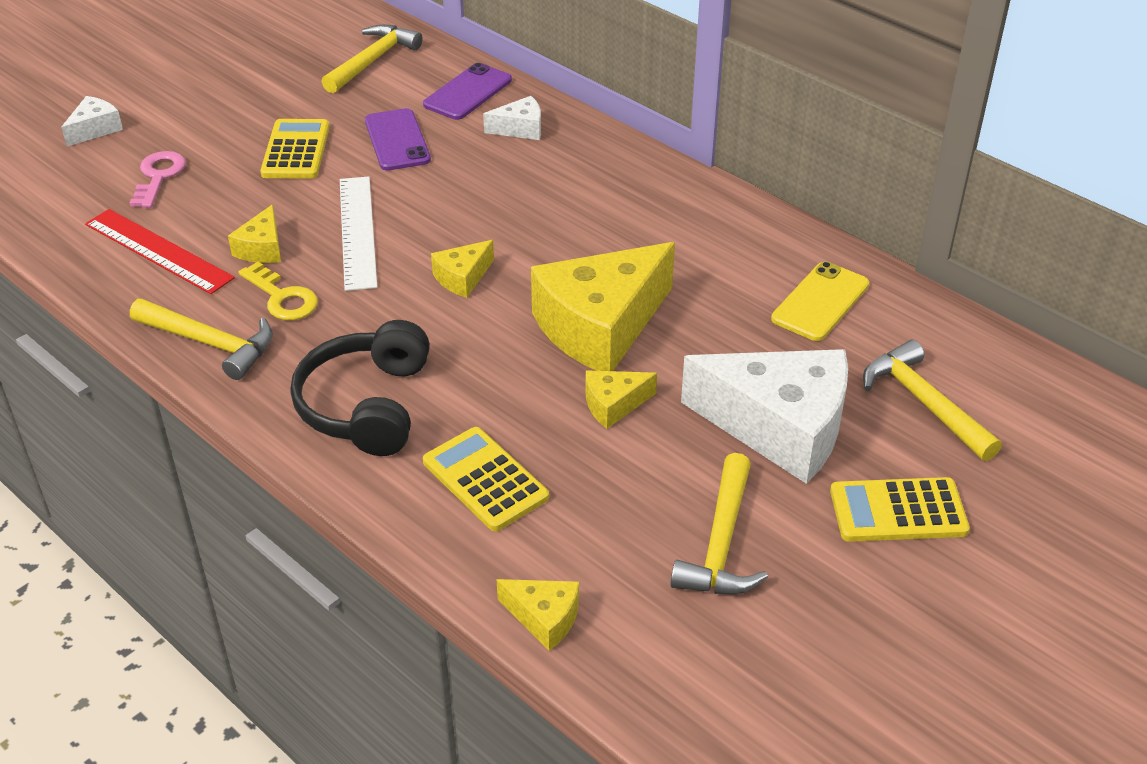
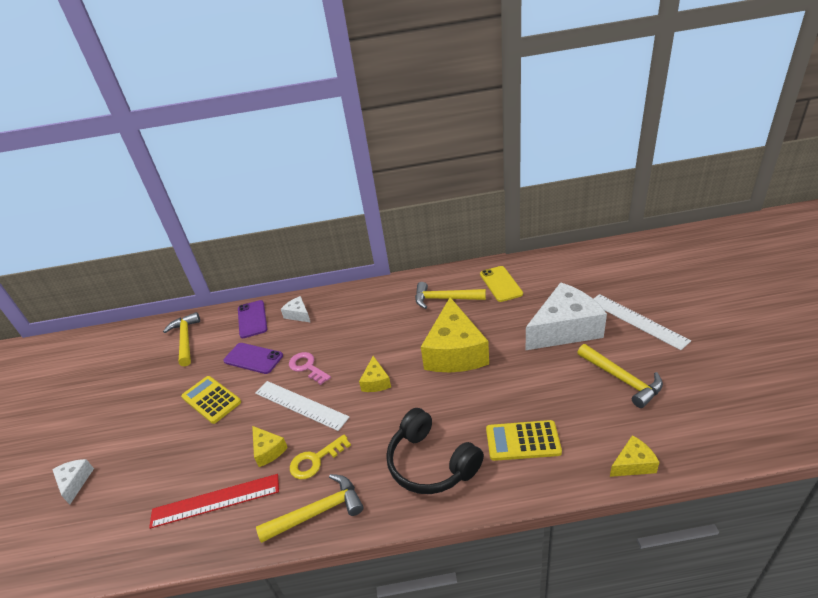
camera: 45 degrees left, 5 degrees down
pink key [130,151,186,208] -> pink key moved to [289,352,331,385]
yellow key [239,262,318,320] -> yellow key turned 150 degrees clockwise [290,434,351,479]
white cheese [483,96,541,140] -> white cheese turned 75 degrees counterclockwise [281,296,311,323]
yellow cheese [585,370,657,429] -> none
yellow calculator [830,477,970,542] -> white ruler [594,294,691,350]
yellow hammer [863,340,1002,461] -> yellow hammer moved to [415,282,486,309]

